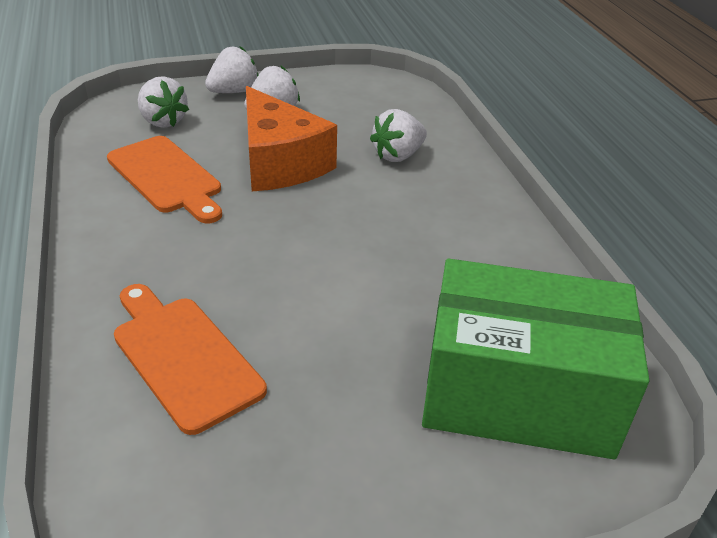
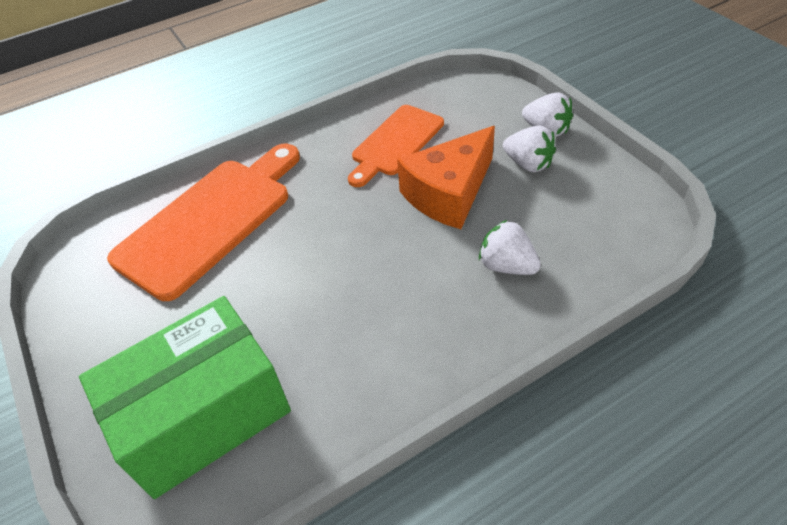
camera: 80 degrees right, 10 degrees up
orange cutting board [114,284,267,435] -> orange cutting board [107,144,300,301], size x1.60
white strawberry [138,76,189,128] -> none
green box [422,259,649,459] -> green box turned 60 degrees clockwise [79,296,291,499]

